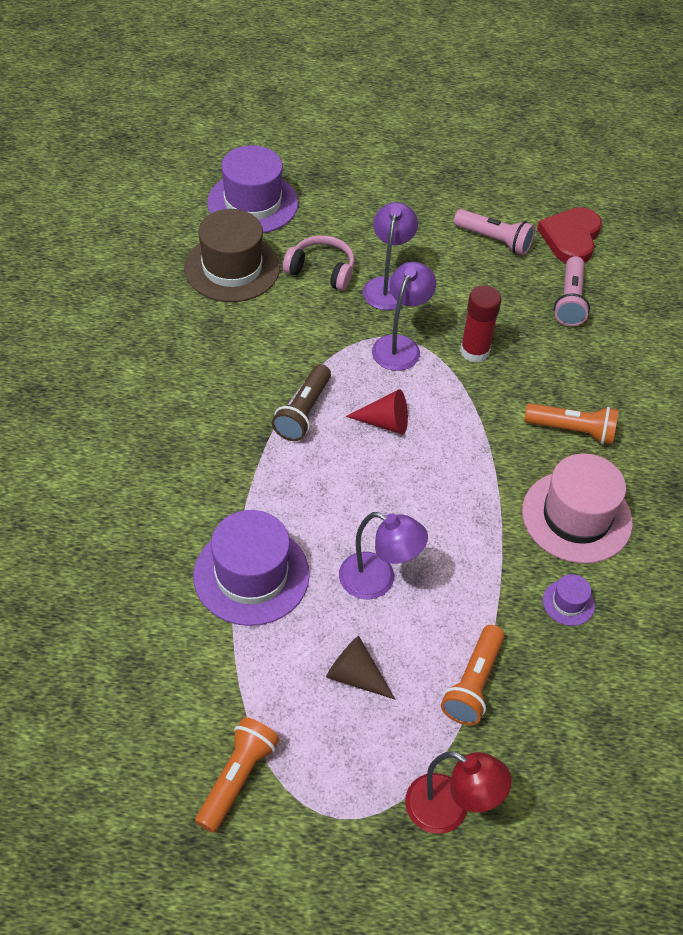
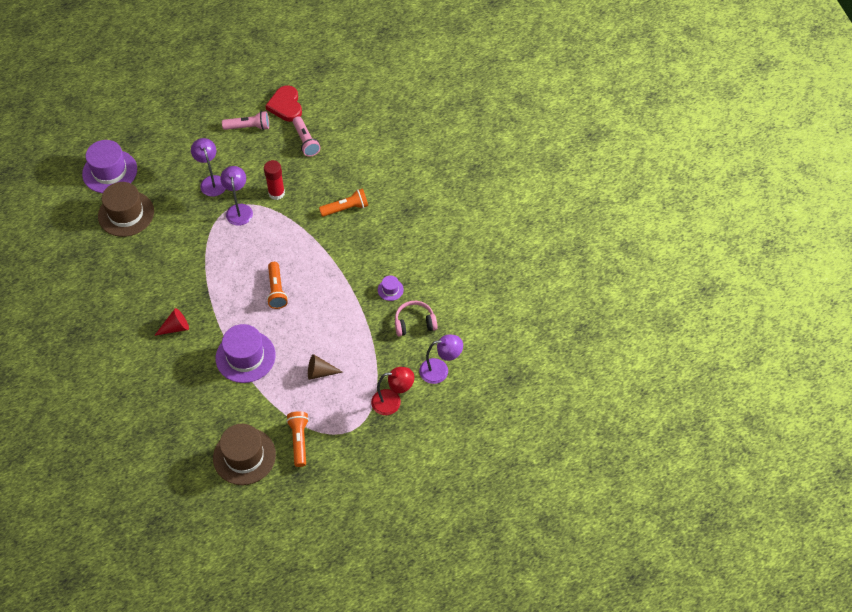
camera: 30 degrees left, 5 degrees up
brown flashlight [272,364,331,441] -> none
pink headphones [283,235,355,291] -> pink headphones moved to [395,301,437,336]
purple lamp [339,512,428,599] -> purple lamp moved to [419,334,463,384]
red cone [346,389,408,434] -> red cone moved to [154,308,189,336]
orange flashlight [441,625,505,725] -> orange flashlight moved to [267,262,288,309]
pink hat [522,454,633,564] -> none
none -> brown hat [213,424,276,485]

